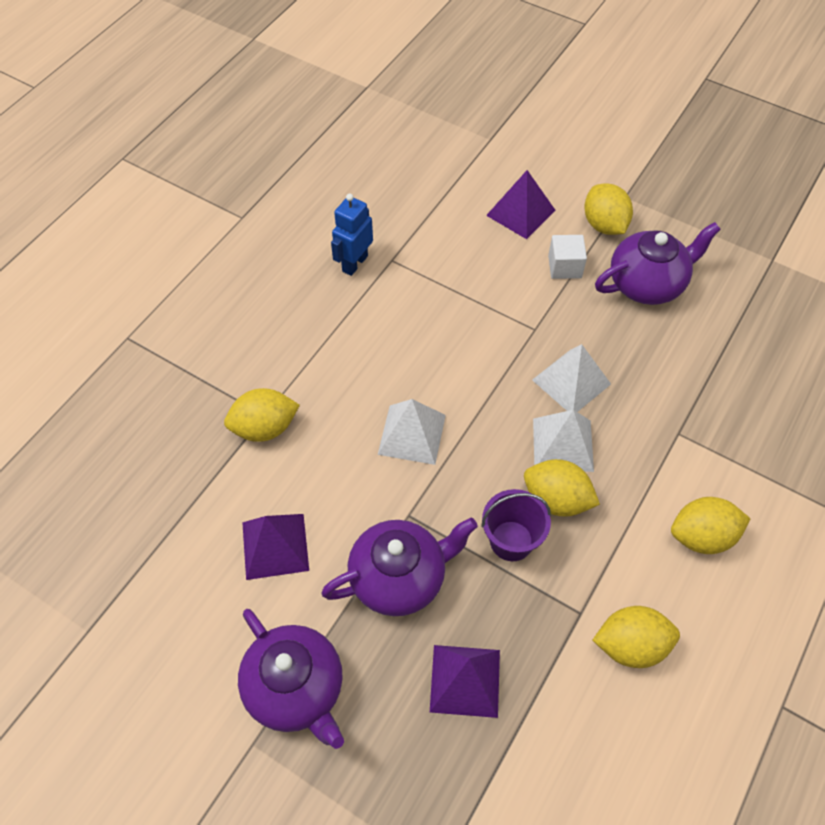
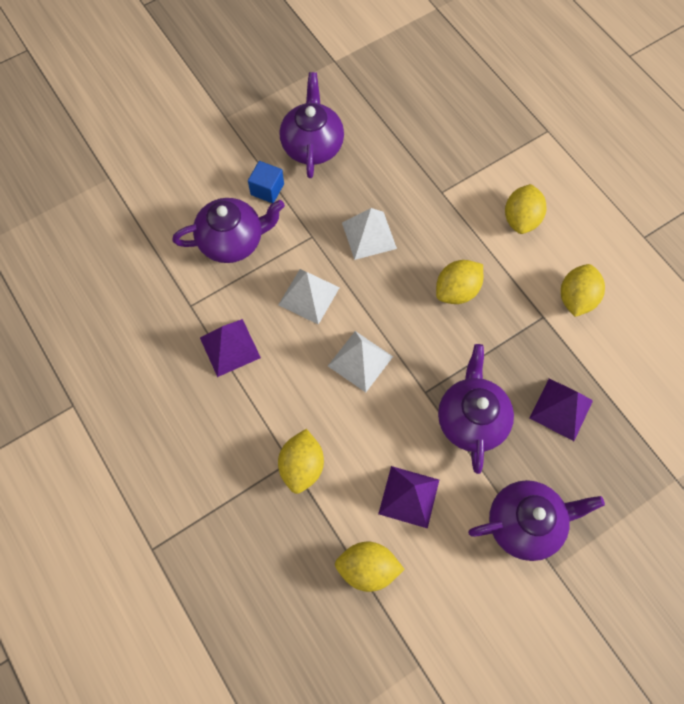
camera: 65 degrees left, 10 degrees up
blue robot [331,194,373,276] -> none
purple bucket [481,489,551,561] -> none
purple pyramid [486,170,555,239] -> purple pyramid moved to [200,319,261,377]
white pyramid [533,410,594,472] -> white pyramid moved to [278,269,340,325]
white cube [548,235,587,279] -> blue cube [248,161,284,203]
yellow lemon [584,183,633,235] -> yellow lemon moved to [335,542,405,592]
none -> purple teapot [172,198,285,263]

